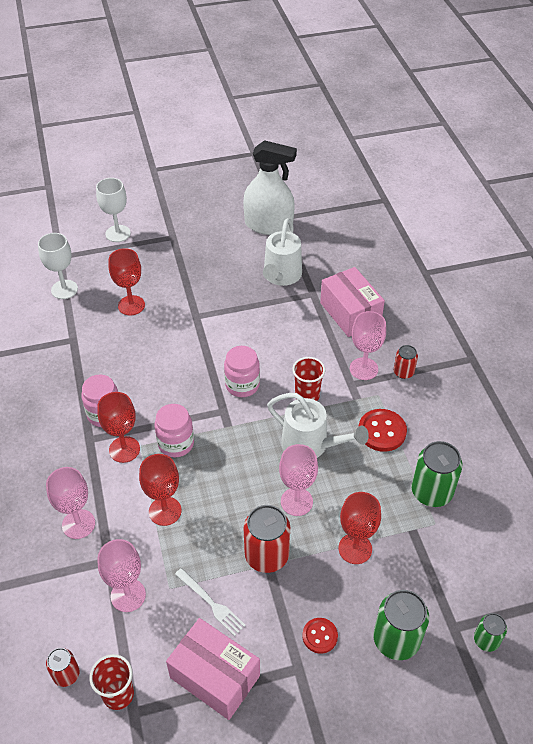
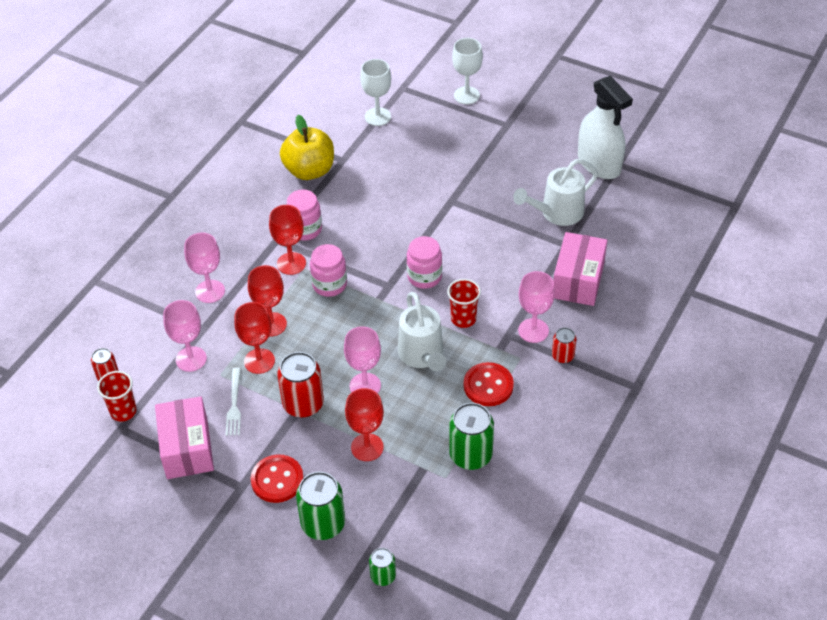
camera: 45 degrees right, 0 degrees up
red goblet [109,248,145,316] -> red goblet moved to [234,302,275,374]
red button [302,618,338,654] -> red button [251,454,303,503], size x1.61
none -> yellow apple [280,115,334,180]

